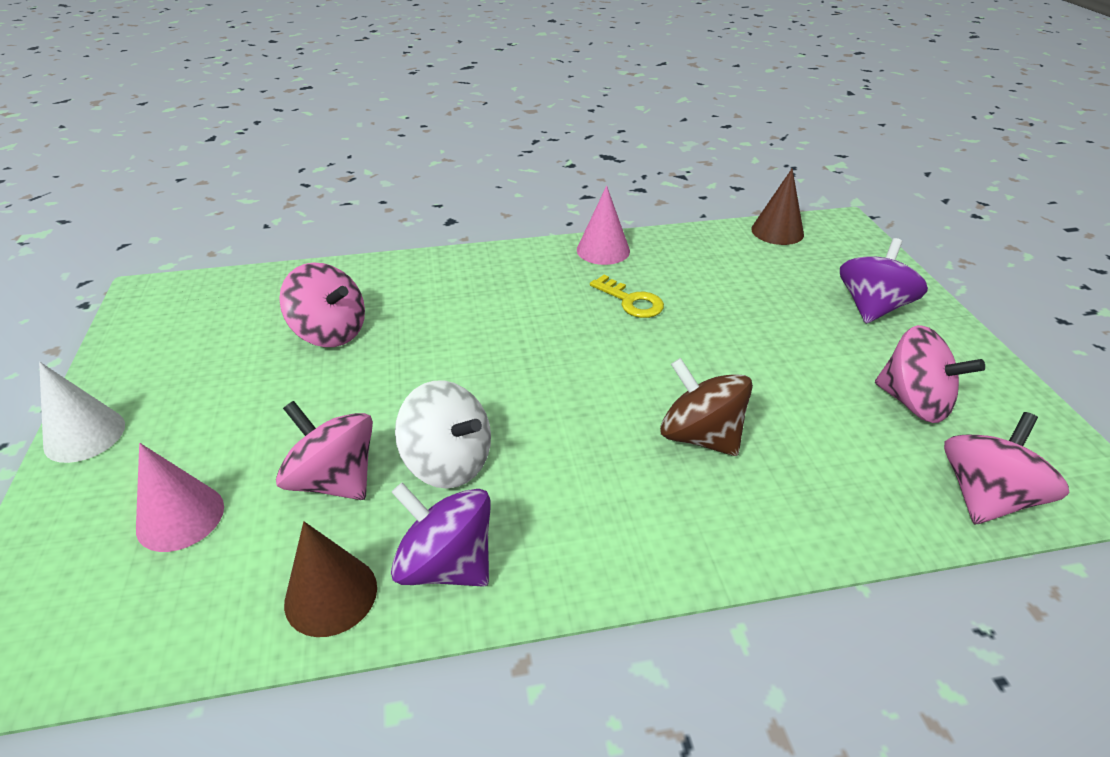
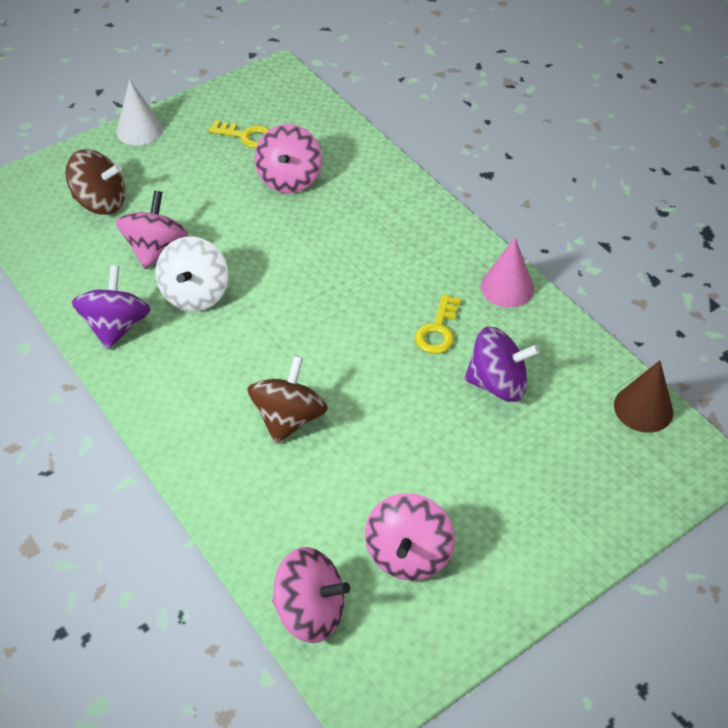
camera: 65 degrees right, 10 degrees up
pink cone [136,443,224,552] -> brown spinning top [65,149,125,215]
brown cone [284,522,377,637] -> none
purple spinning top [840,238,928,324] -> purple spinning top moved to [464,326,540,402]
none -> yellow key [208,120,270,148]

